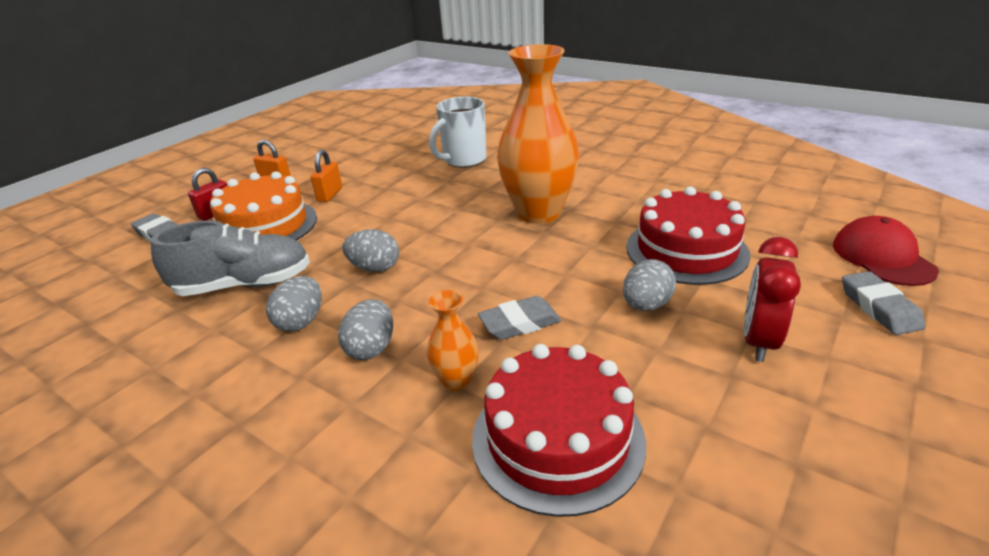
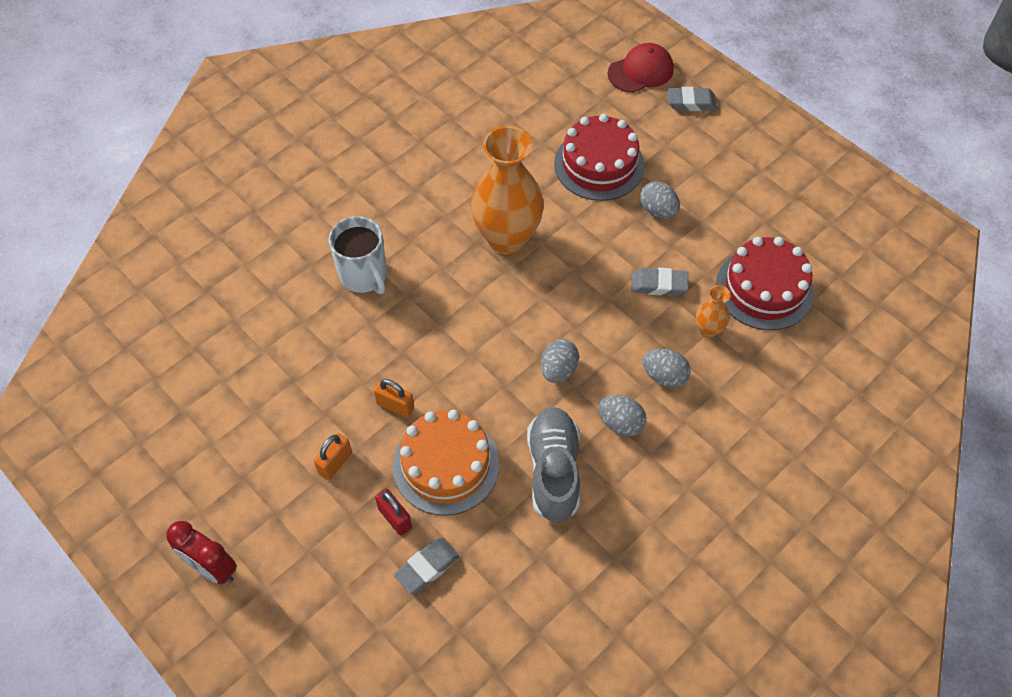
camera: 80 degrees left, 25 degrees up
grey eraser [478,296,562,340] -> grey eraser turned 75 degrees counterclockwise [631,268,688,296]
red clock [744,237,801,362] -> red clock moved to [166,521,237,585]
red cap [833,216,939,286] -> red cap turned 150 degrees clockwise [608,43,674,93]

